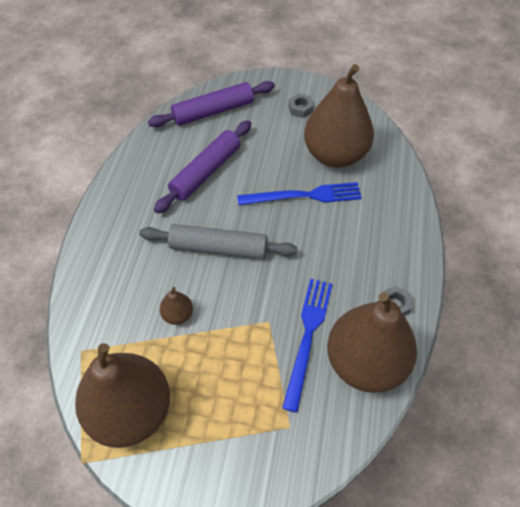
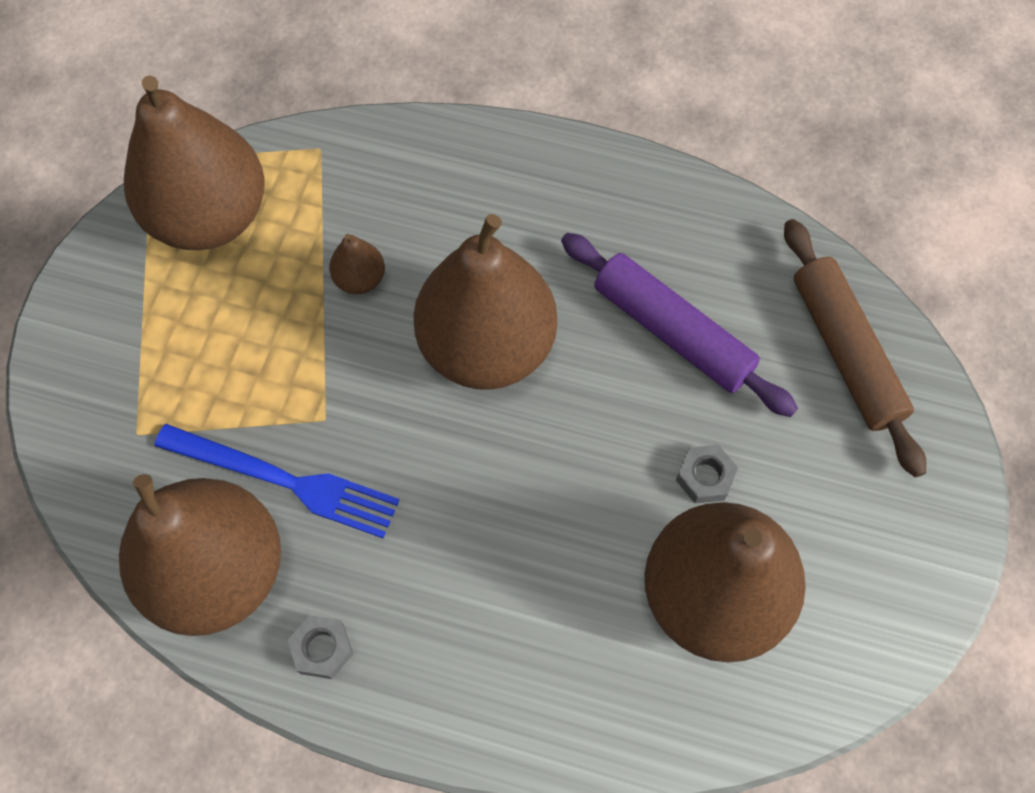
camera: 95 degrees right, 10 degrees up
grey rolling pin [139,224,298,259] -> brown pear [413,214,557,390]
purple rolling pin [148,81,275,127] -> brown rolling pin [784,219,926,478]
blue fork [237,182,362,205] -> none
grey nut [288,93,314,118] -> grey nut moved to [676,445,738,503]

